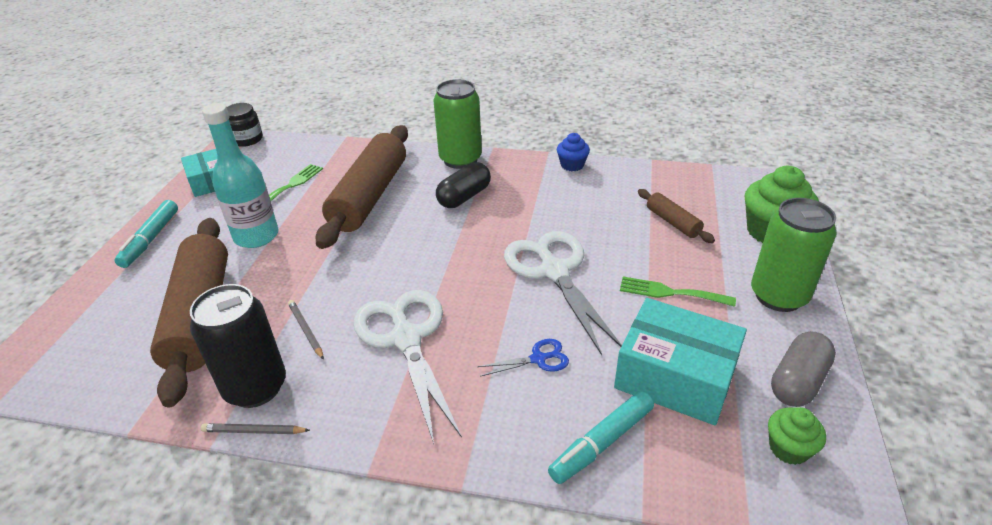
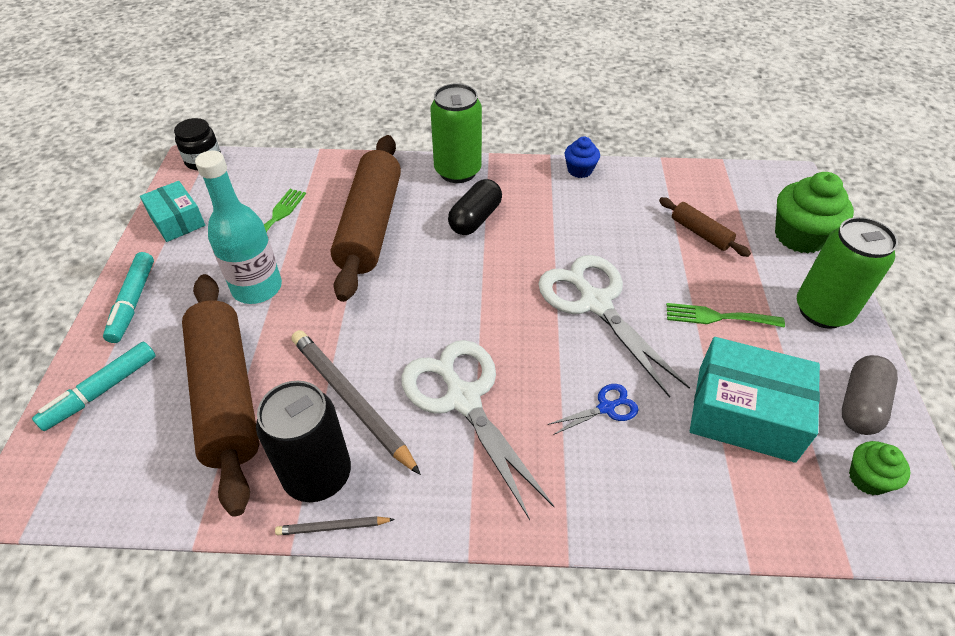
camera: 10 degrees left, 10 degrees up
grey pencil [288,300,324,360] -> grey pencil [292,330,421,475], size x2.09
turquoise marker [548,391,654,484] -> turquoise marker moved to [32,342,156,431]

